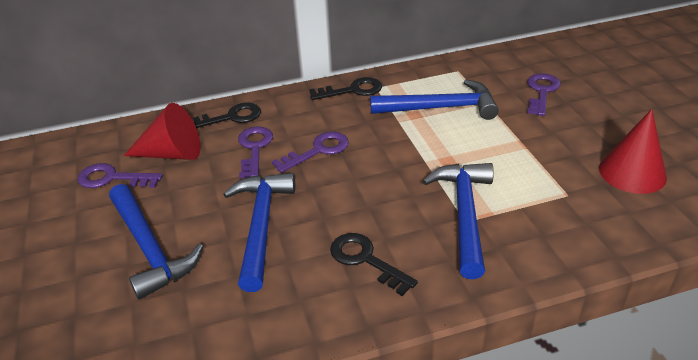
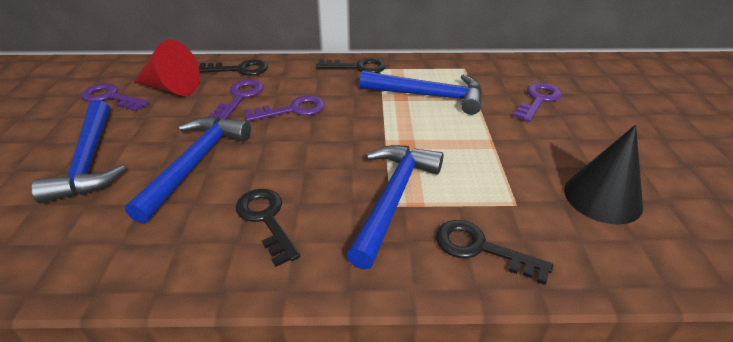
camera: 15 degrees right, 0 degrees up
red cone [599,109,667,194] -> black cone [564,125,643,224]
none -> black key [436,220,553,285]

